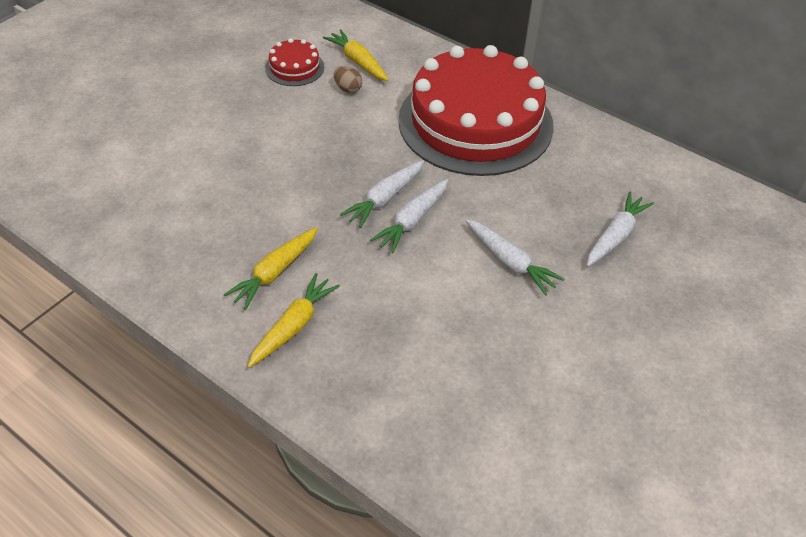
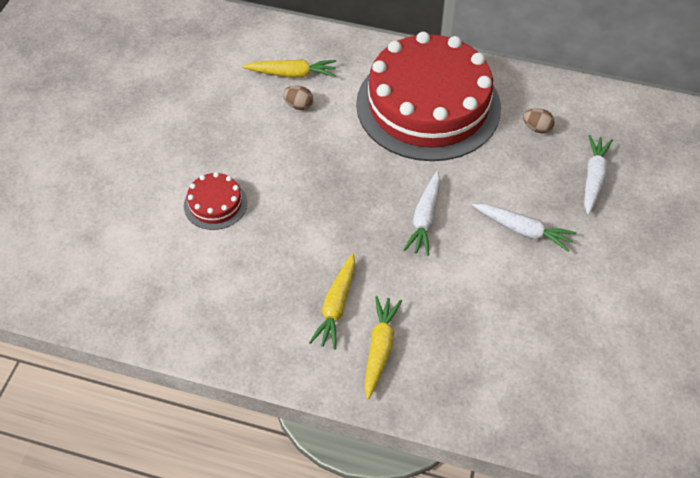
camera: 20 degrees left, 5 degrees up
red cake [265,38,324,86] -> red cake moved to [184,172,247,230]
yellow carrot [323,29,389,81] -> yellow carrot turned 150 degrees clockwise [242,59,336,78]
white carrot [340,160,424,228] -> none
none -> brown egg [523,108,555,133]

